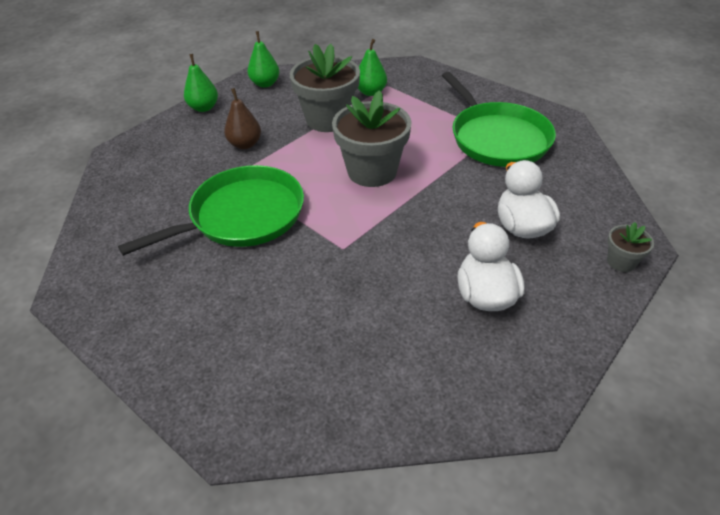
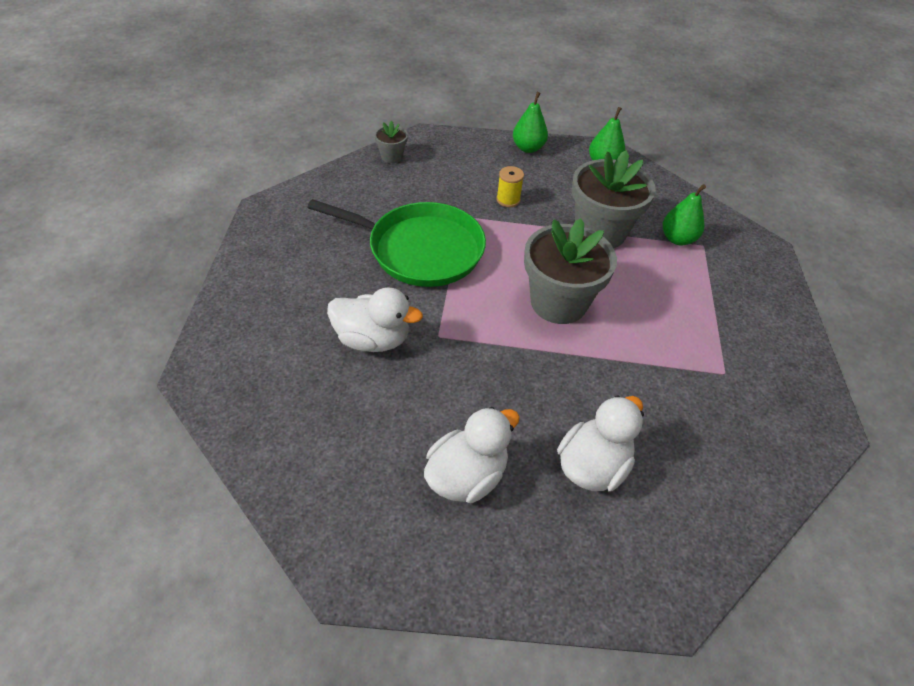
camera: 50 degrees right, 5 degrees up
brown pear [224,88,261,149] -> yellow spool [497,166,524,207]
green pan [442,72,556,167] -> none
grey flower pot [607,222,654,272] -> grey flower pot moved to [374,121,408,163]
none -> white duck [327,287,423,352]

